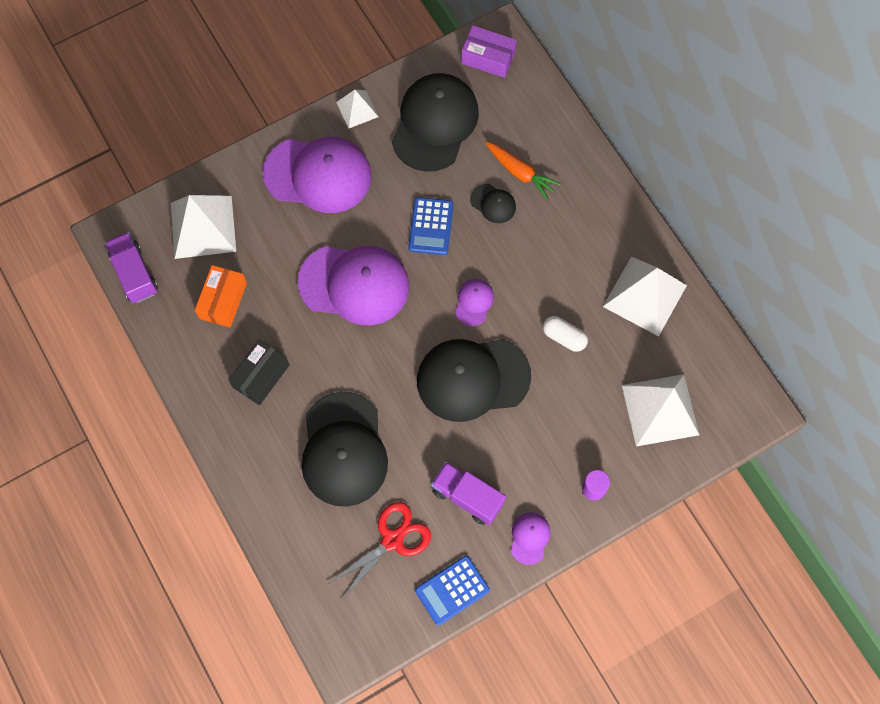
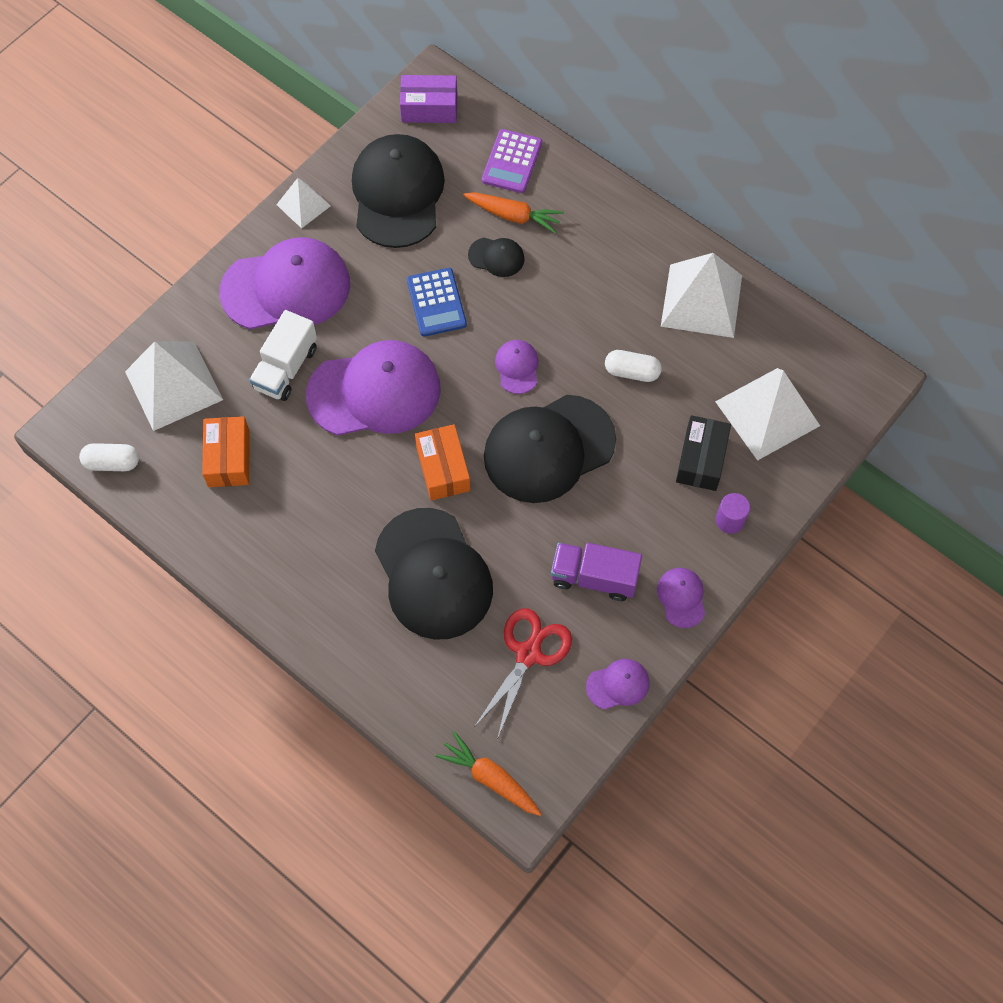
camera: 20 degrees left, 5 degrees down
purple truck [105,232,158,303] -> white capsule [79,443,139,471]
black box [229,339,289,405] -> black box moved to [676,415,731,491]
blue calculator [415,556,490,625] -> purple cap [586,659,650,709]
none -> white truck [249,310,317,401]
none -> orange box [415,424,470,501]
none -> orange carrot [436,731,542,816]
none -> purple calculator [482,129,542,193]

